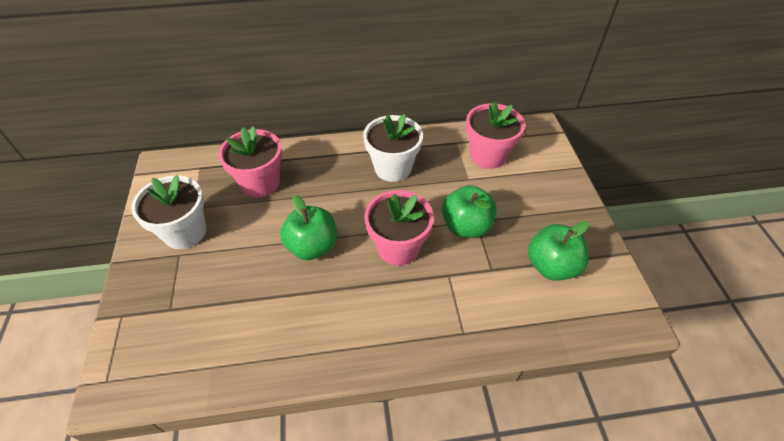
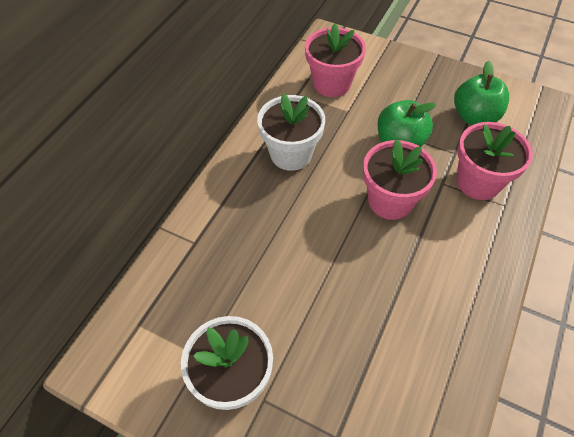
camera: 55 degrees left, 5 degrees up
pink flower pot [219,126,282,197] -> pink flower pot moved to [456,122,533,200]
green apple [280,195,337,260] -> none

